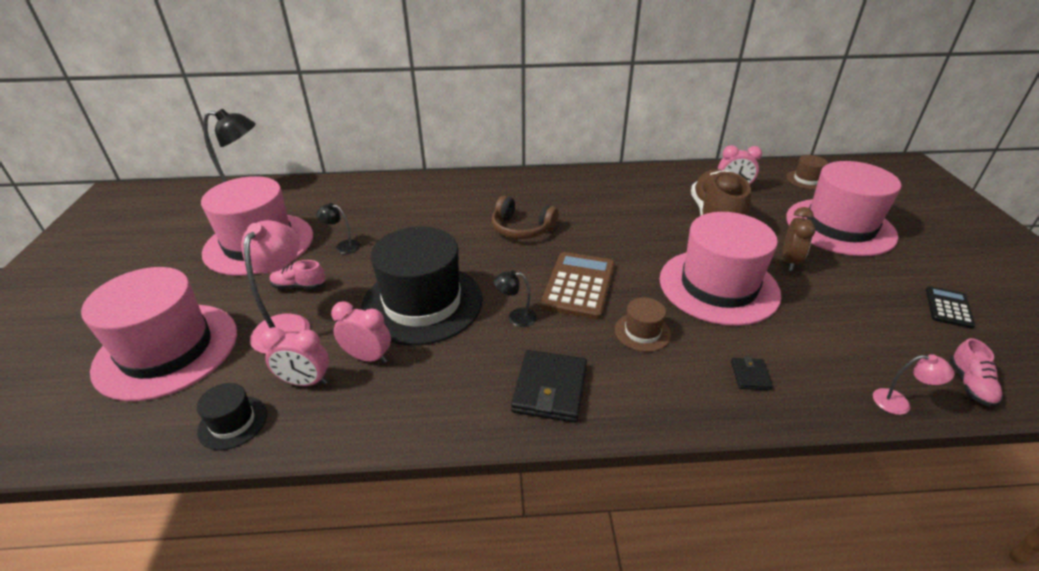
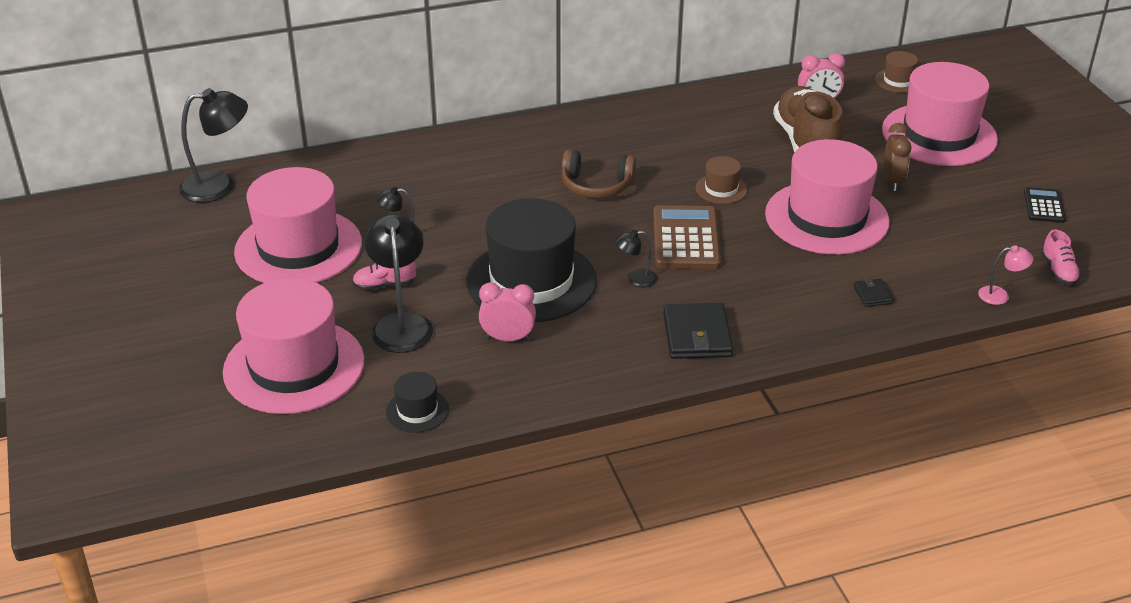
camera: 15 degrees left, 0 degrees up
pink lamp [241,220,310,354] -> black lamp [364,214,433,353]
pink clock [261,327,329,386] -> none
brown hat [615,297,671,352] -> brown hat moved to [696,156,748,204]

